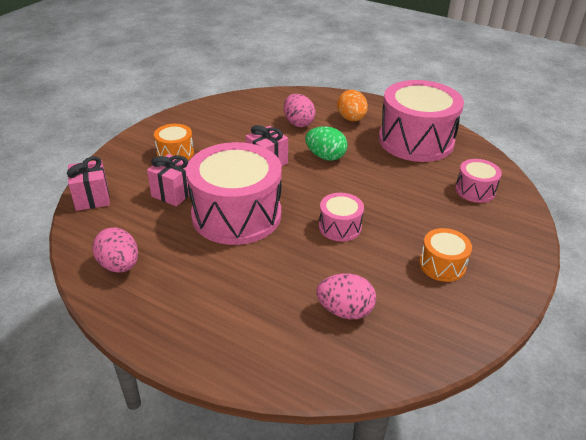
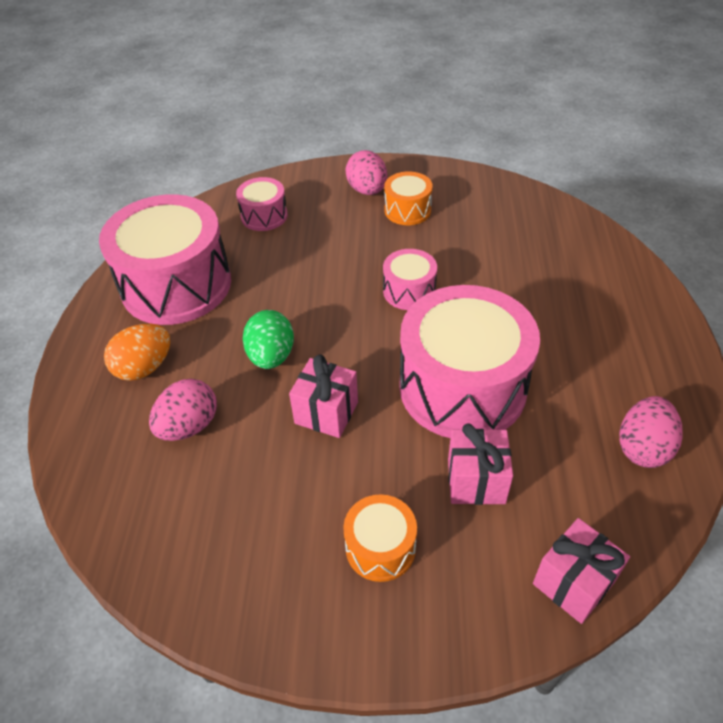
camera: 115 degrees left, 10 degrees up
pink egg [316,274,376,319] -> pink egg moved to [345,150,387,195]

